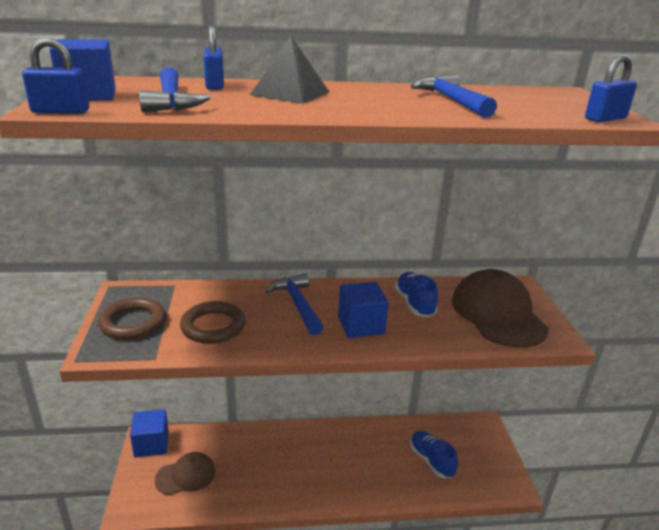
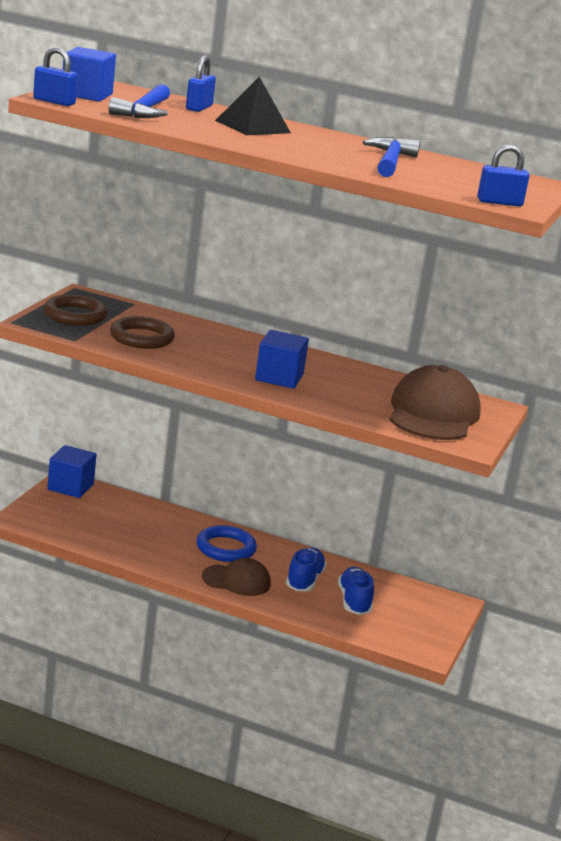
camera: 25 degrees right, 5 degrees down
brown cap [155,452,216,495] -> brown cap moved to [202,558,271,596]
blue hammer [265,273,323,335] -> none
blue shoe [395,272,438,317] -> blue shoe moved to [286,548,327,591]
none -> blue ring [197,525,257,562]

